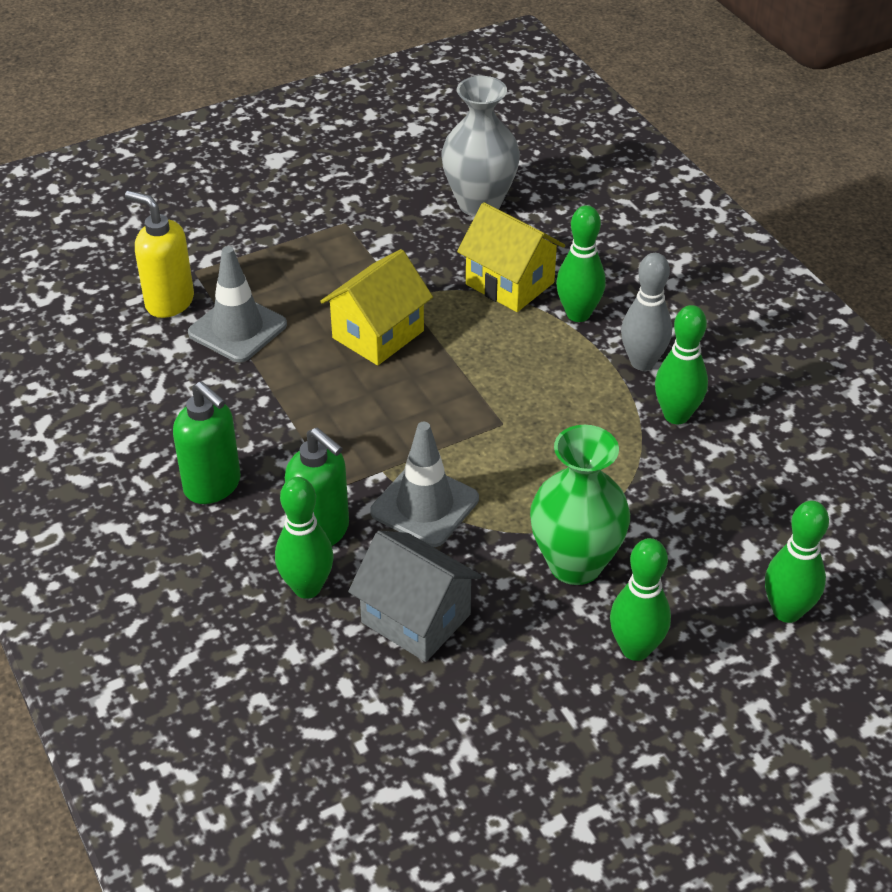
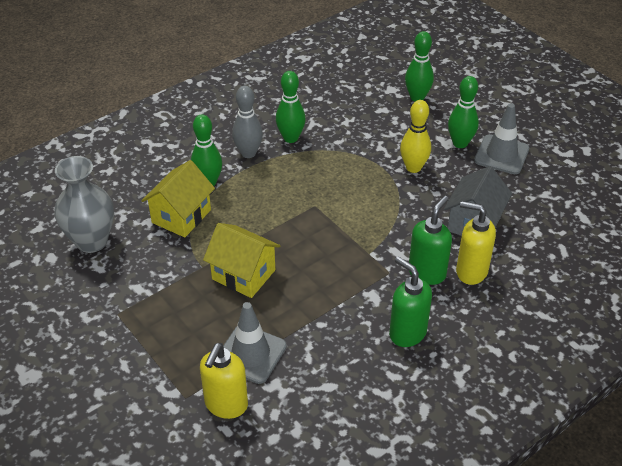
camera: 100 degrees left, 0 degrees up
green soap dispenser [173,381,241,504] -> green soap dispenser turned 75 degrees counterclockwise [389,257,432,347]
green bowling pin [275,477,334,599] -> yellow soap dispenser [456,201,496,285]
grey traffic cone [370,422,479,547] -> grey traffic cone moved to [474,103,529,174]
green vase [530,425,630,585] -> yellow bowling pin [400,100,431,173]

